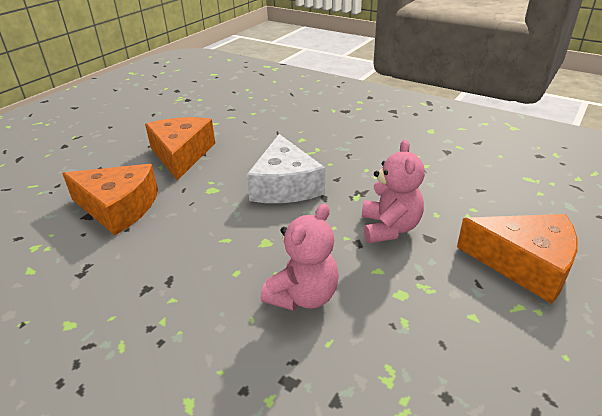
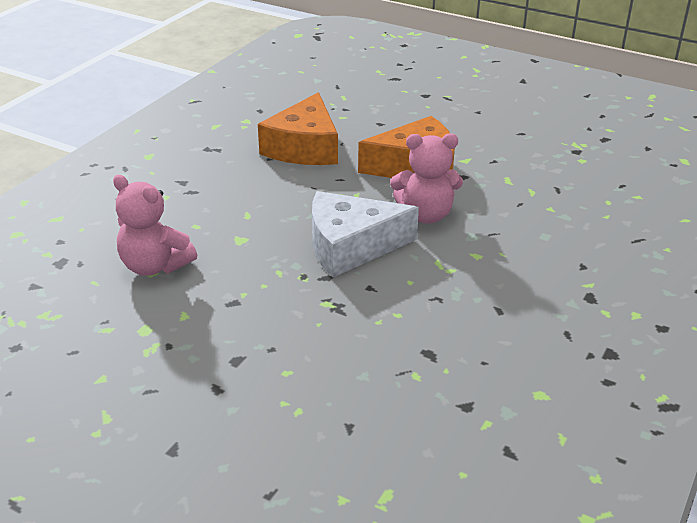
camera: 85 degrees right, 0 degrees up
pink teddy bear [362,140,425,243] -> pink teddy bear moved to [390,133,463,224]
orange cheese [457,214,578,304] -> none

